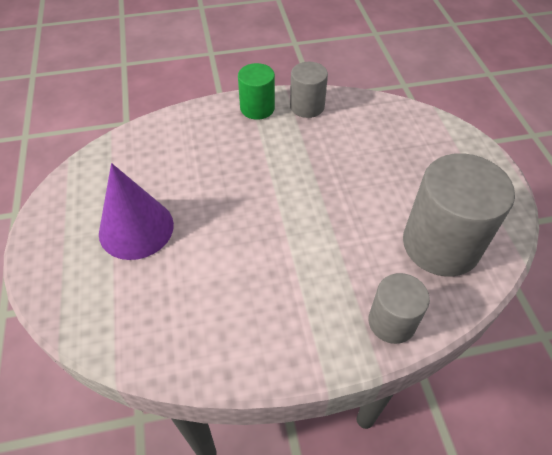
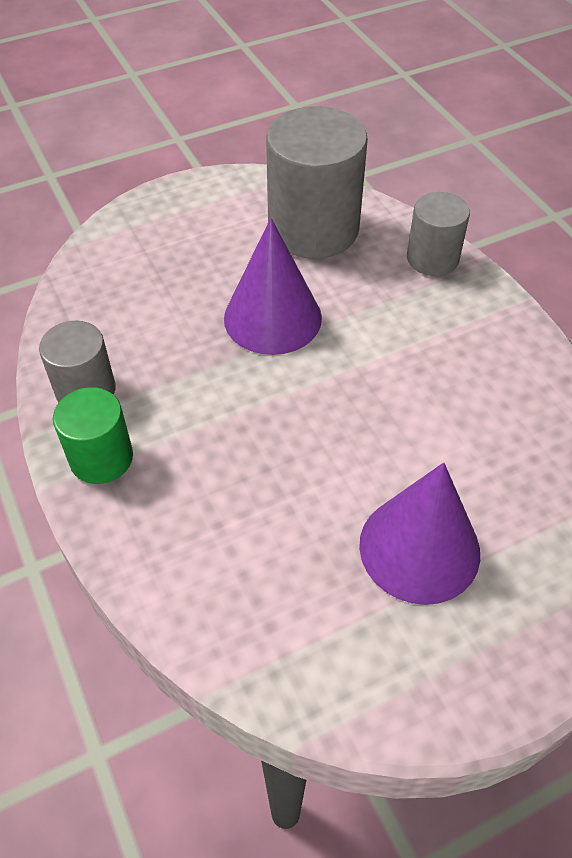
camera: 105 degrees left, 0 degrees up
none -> purple cone [224,218,322,355]

